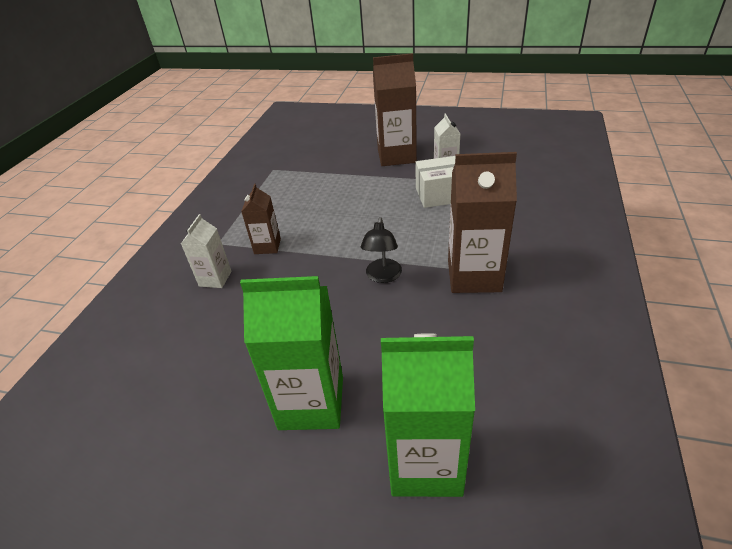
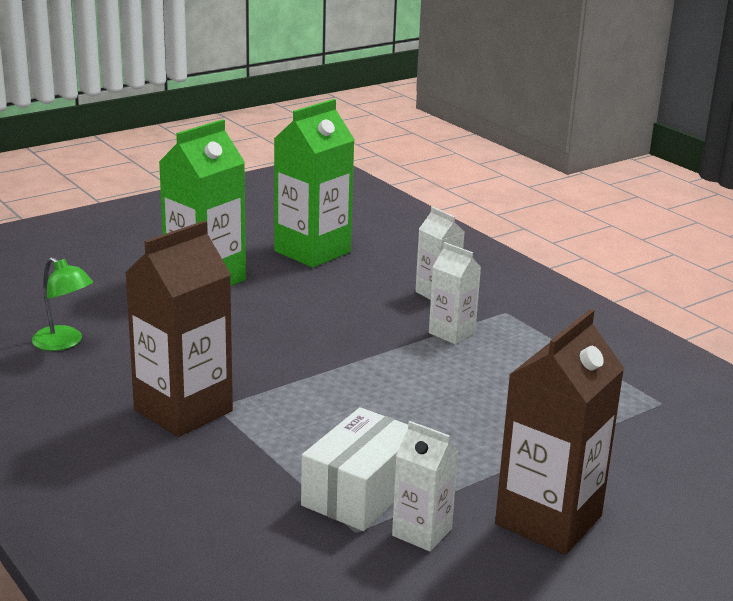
camera: 125 degrees right, 15 degrees down
brown carton [241,184,281,254] -> white carton [429,242,481,344]
black lamp [361,217,402,283] -> none
green carton [381,333,475,497] -> green carton moved to [274,99,355,268]
none -> green lamp [32,257,93,351]

